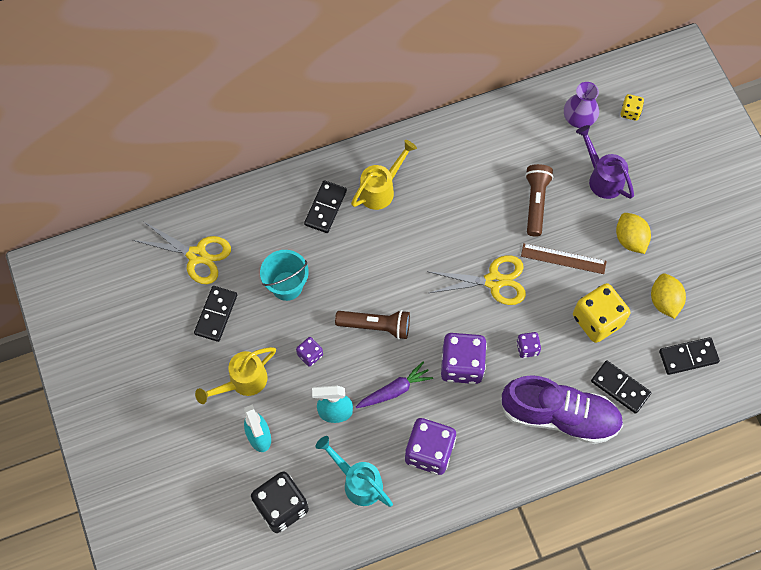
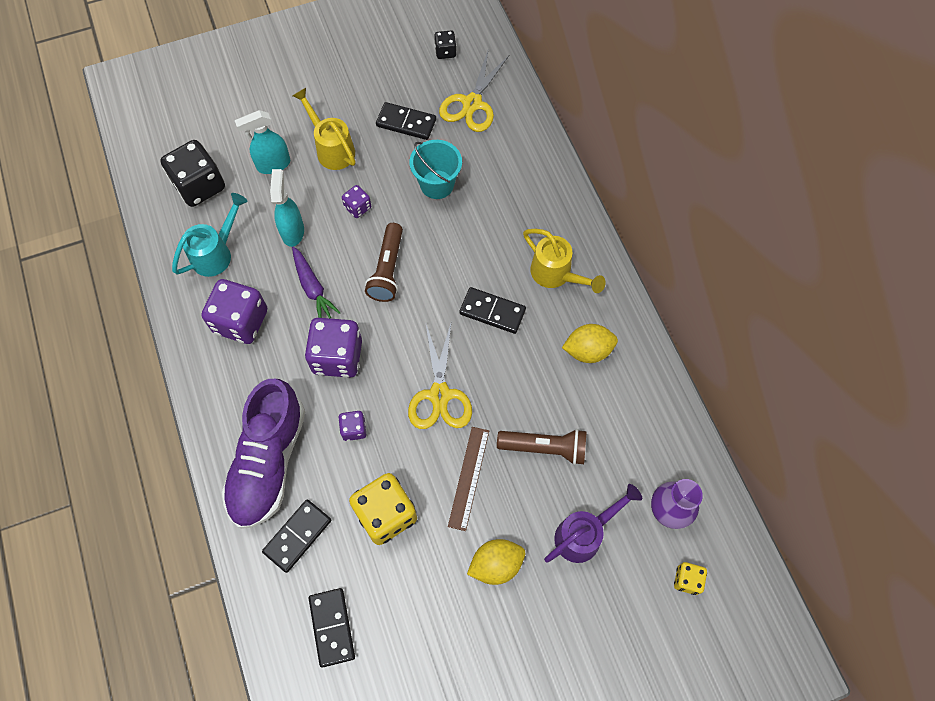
camera: 90 degrees right, 0 degrees up
black domino [304,180,347,233] -> black domino moved to [459,287,526,334]
yellow lemon [651,273,686,319] -> yellow lemon moved to [562,324,618,363]
none -> black dice [434,30,457,59]

